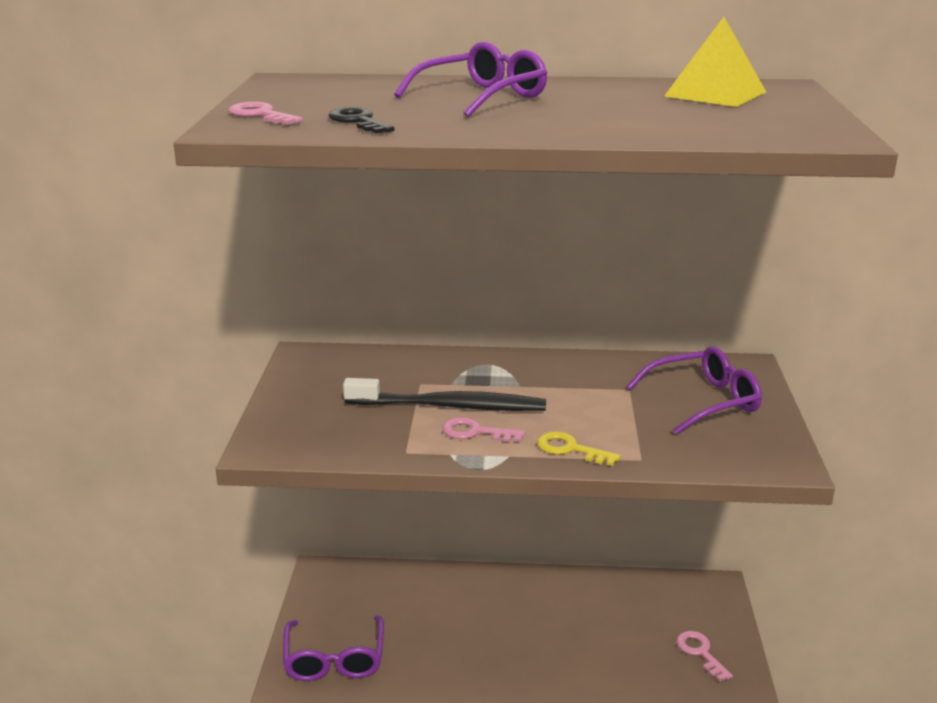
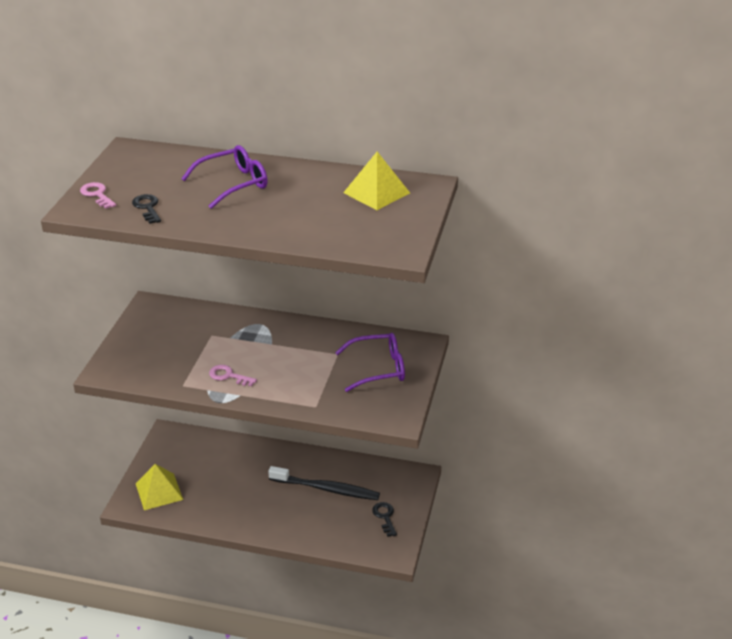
camera: 10 degrees right, 10 degrees up
purple glasses [283,615,384,681] -> yellow pyramid [136,464,183,510]
black toothbrush [343,378,546,411] -> black toothbrush moved to [268,466,380,500]
yellow key [537,431,621,466] -> none
pink key [676,631,733,681] -> black key [372,502,397,537]

